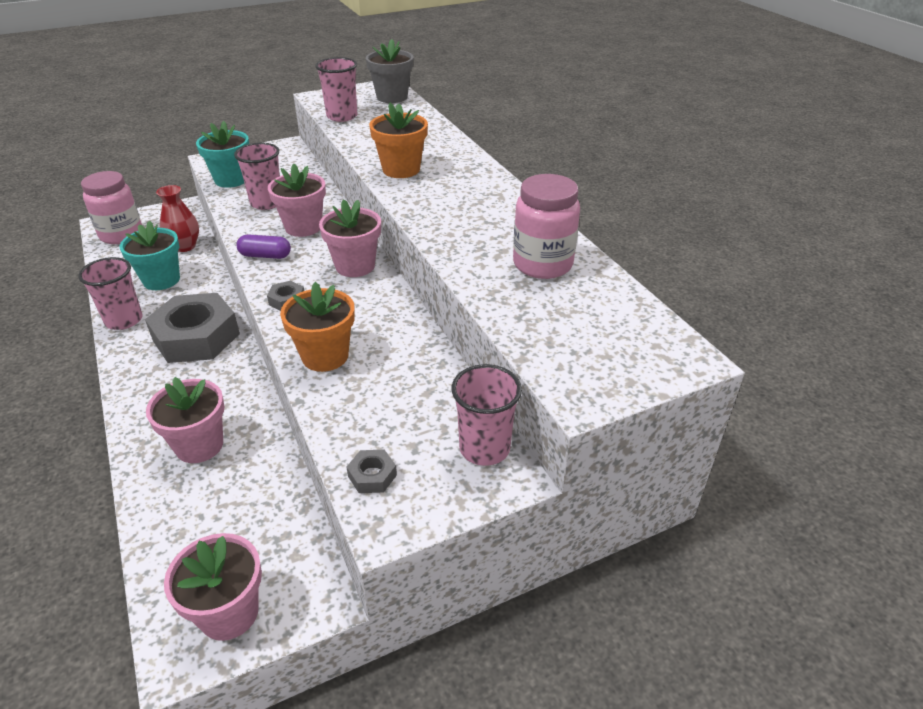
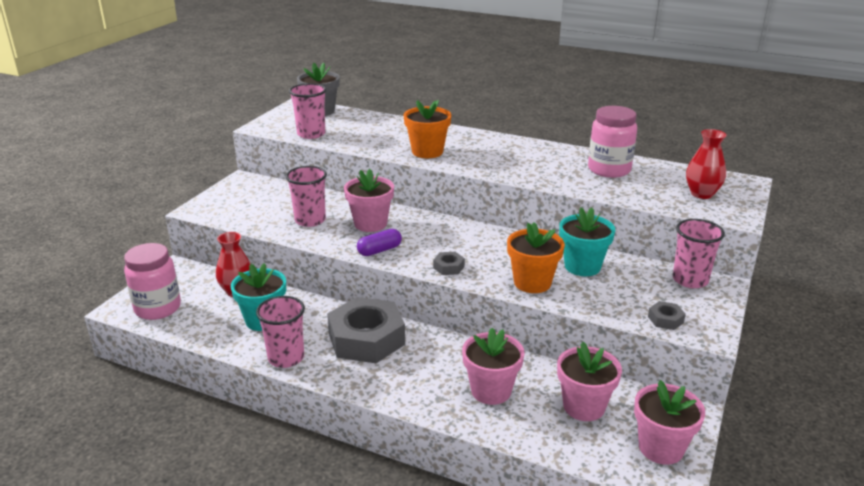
camera: 40 degrees left, 10 degrees down
turquoise flower pot [196,121,249,188] -> turquoise flower pot moved to [559,207,615,276]
pink flower pot [319,199,381,277] -> pink flower pot moved to [557,342,622,421]
none -> red vase [686,129,727,199]

